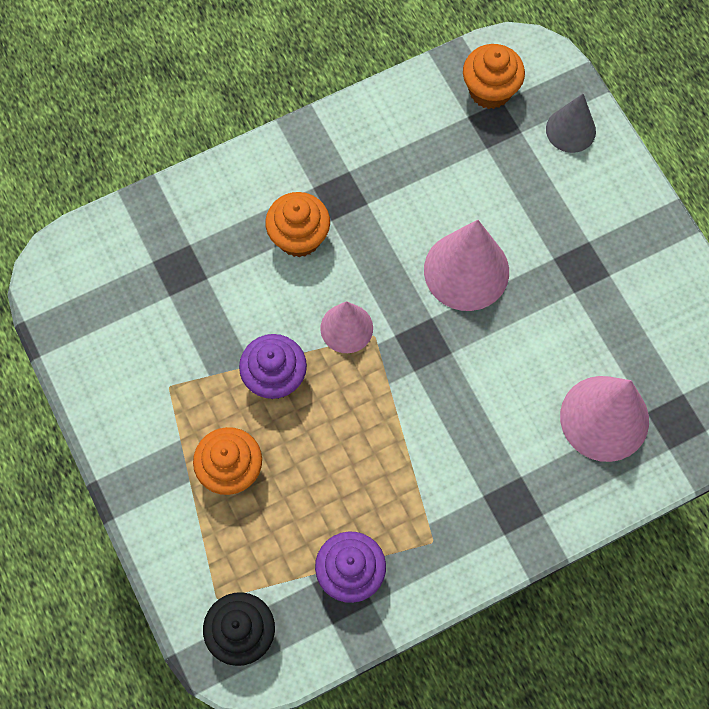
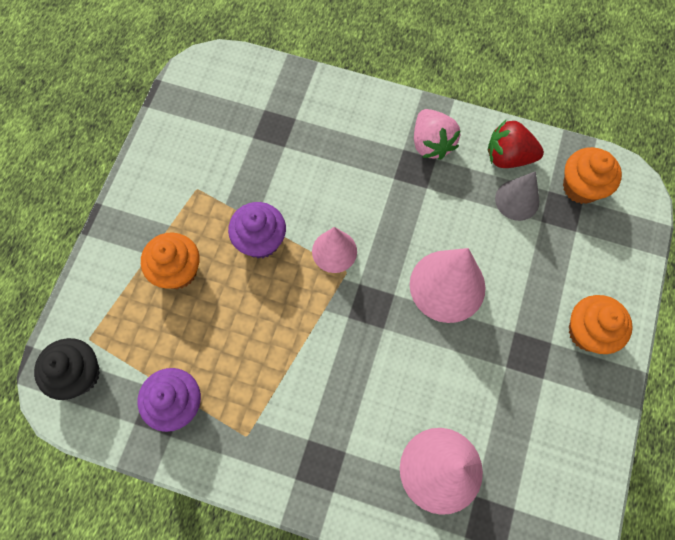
camera: 45 degrees right, 0 degrees up
orange cupcake [265,192,330,257] -> orange cupcake moved to [568,295,633,354]
grey cone [546,94,596,153] -> grey cone moved to [495,171,539,221]
none -> pink strawberry [414,109,461,160]
none -> red strawberry [488,120,544,168]

